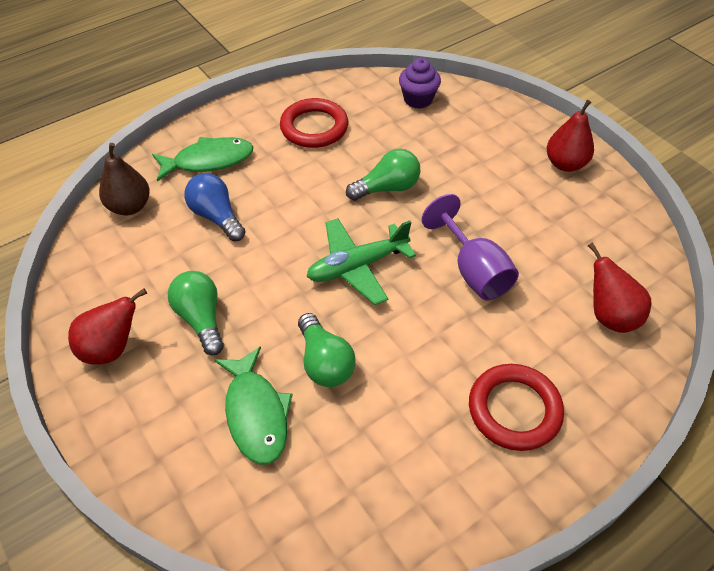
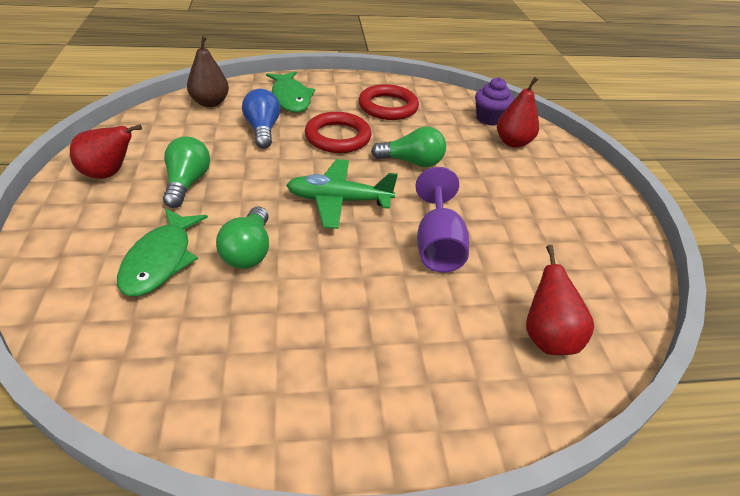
camera: 25 degrees right, 10 degrees down
green fish [152,137,254,182] -> green fish turned 60 degrees clockwise [266,71,315,113]
red ring [469,364,564,451] -> red ring moved to [305,112,372,153]
red pear [547,100,594,172] -> red pear moved to [497,77,539,148]

